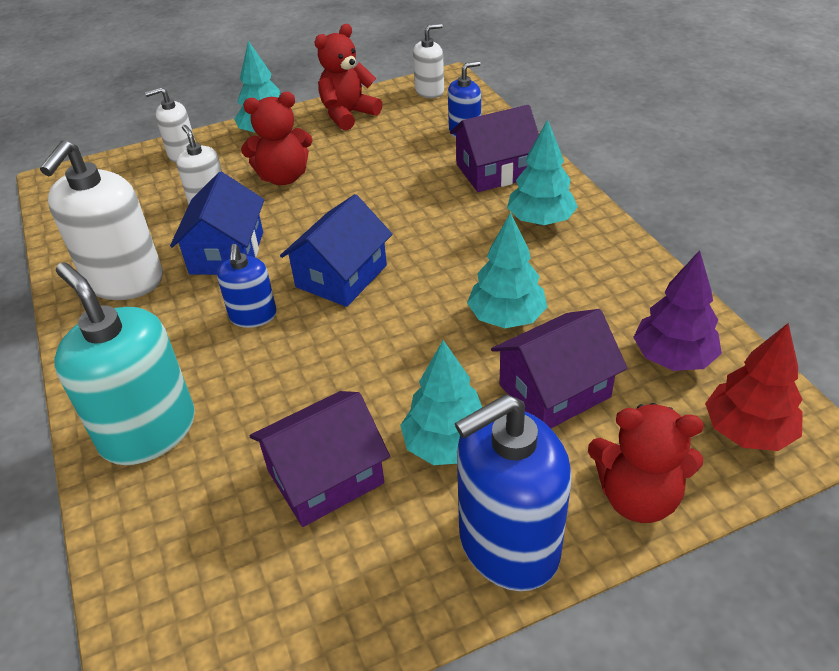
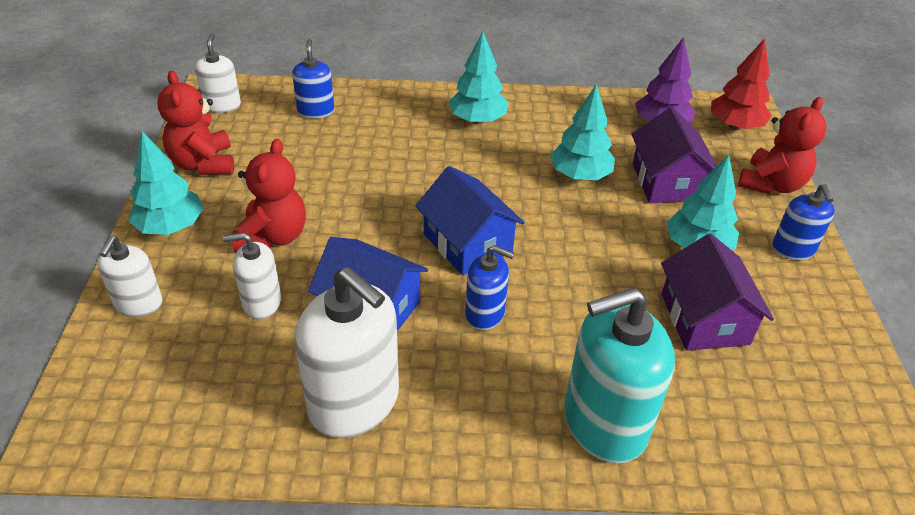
camera: 70 degrees left, 0 degrees up
purple house [450,105,539,192] -> none
blue soap dispenser [455,394,572,591] -> blue soap dispenser [772,184,835,260], size x0.54

